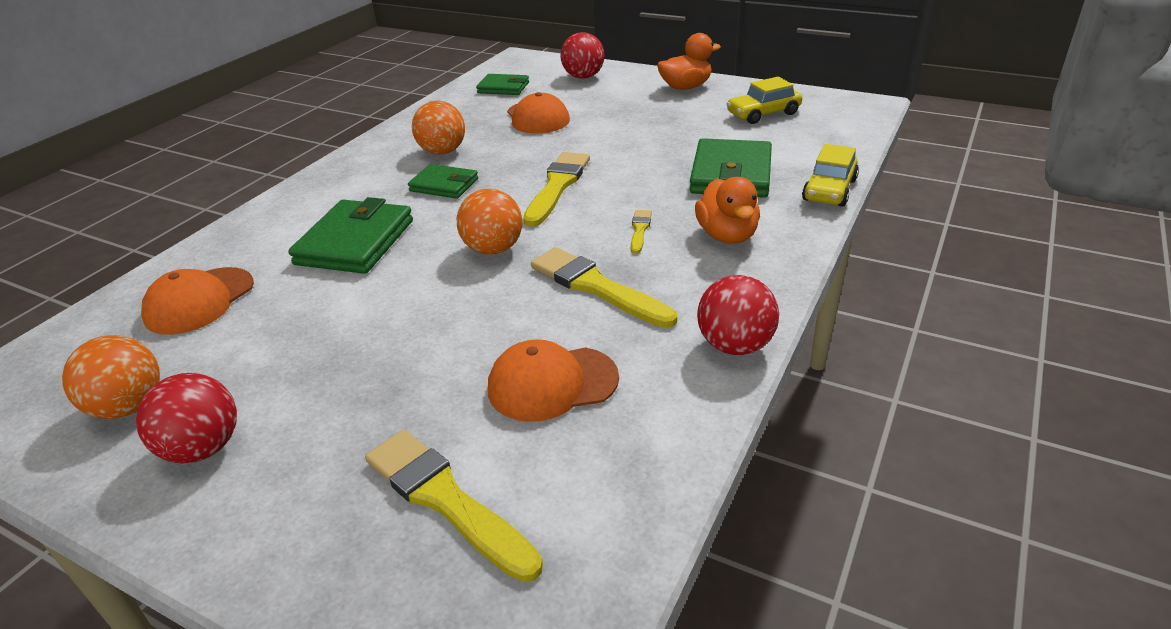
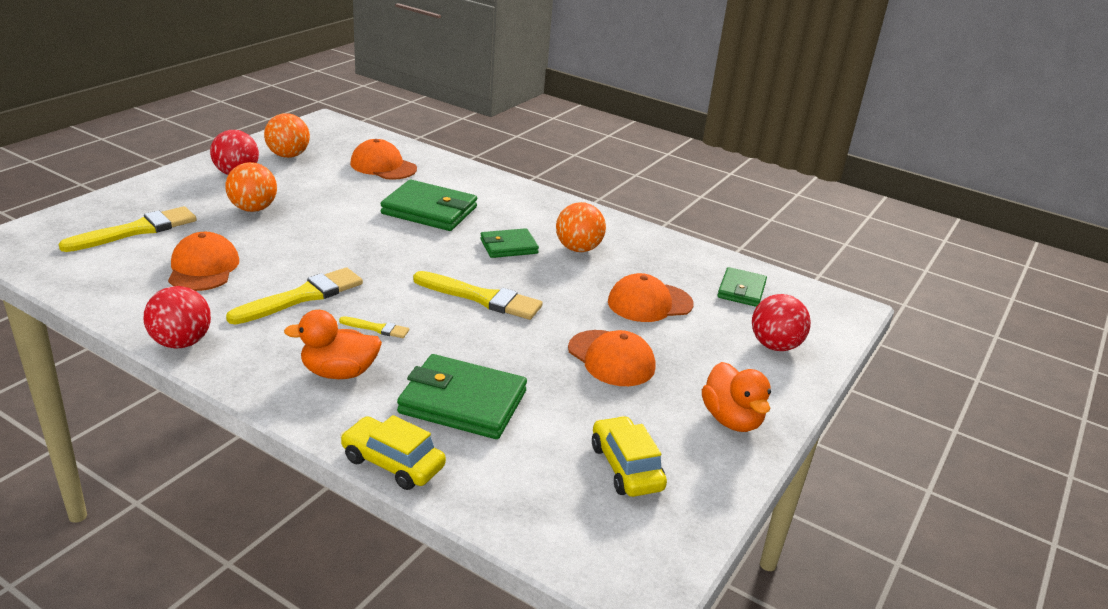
camera: 90 degrees right, 5 degrees down
green wallet [408,164,478,199] -> green wallet turned 45 degrees clockwise [480,228,539,258]
orange ball [457,189,523,255] -> orange ball moved to [225,162,277,212]
none -> orange cap [568,330,655,386]

